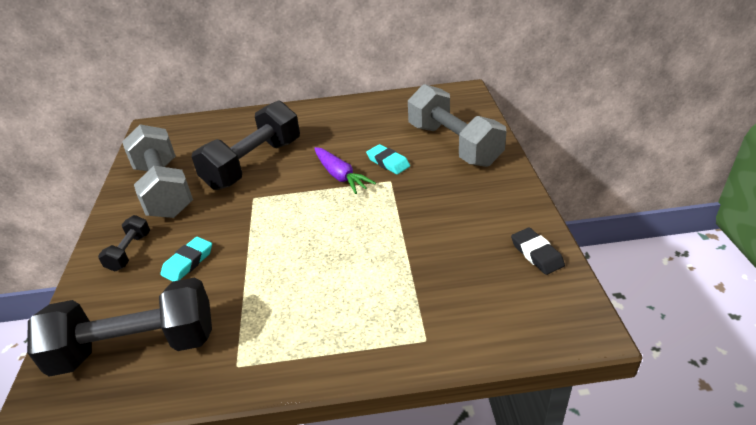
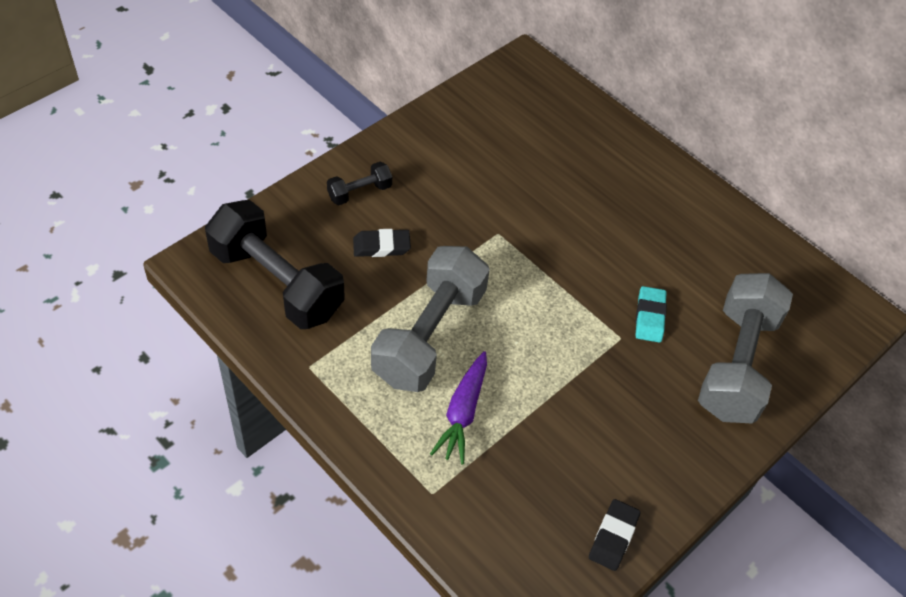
camera: 45 degrees right, 15 degrees up
grey dumbbell [122,124,193,218] -> grey dumbbell moved to [371,246,490,392]
turquoise eraser [161,237,212,281] -> black eraser [353,229,411,257]
black dumbbell [192,100,300,190] -> none
purple carrot [314,147,376,194] -> purple carrot moved to [430,351,487,464]

